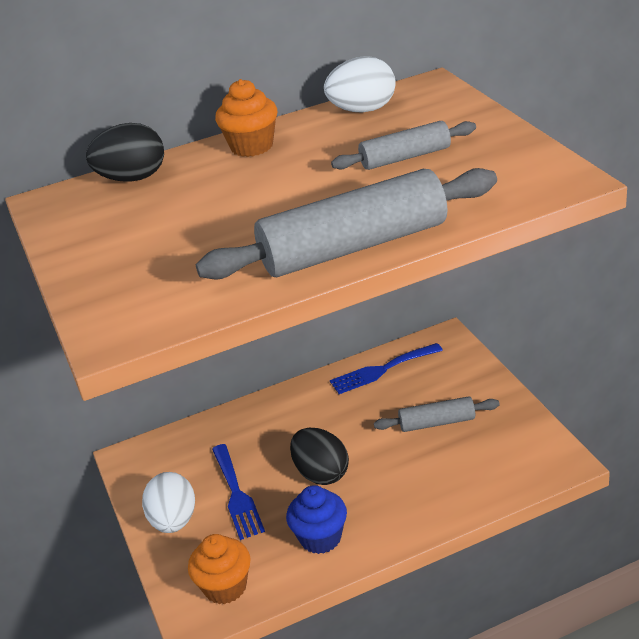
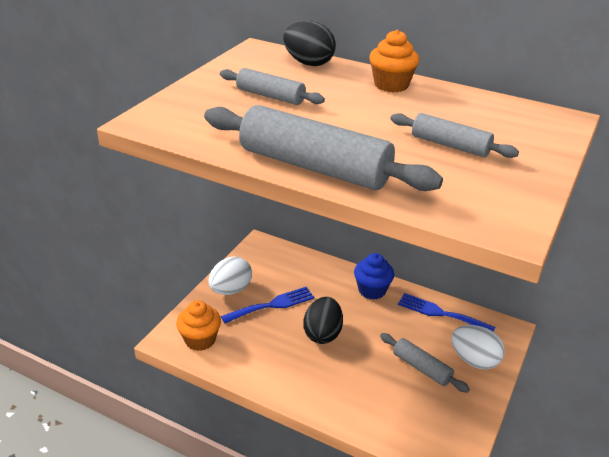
camera: 45 degrees right, 0 degrees up
blue fork [212,444,265,540] -> blue fork turned 150 degrees counterclockwise [221,287,314,323]
blue cupcake [286,485,347,554] -> blue cupcake moved to [354,253,394,300]
white egg [324,56,396,113] -> white egg moved to [451,325,505,369]
none -> grey rolling pin [220,68,325,105]

